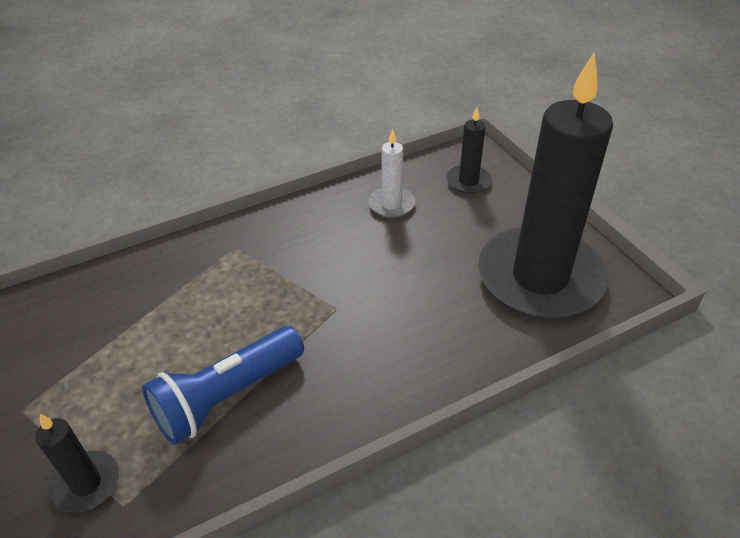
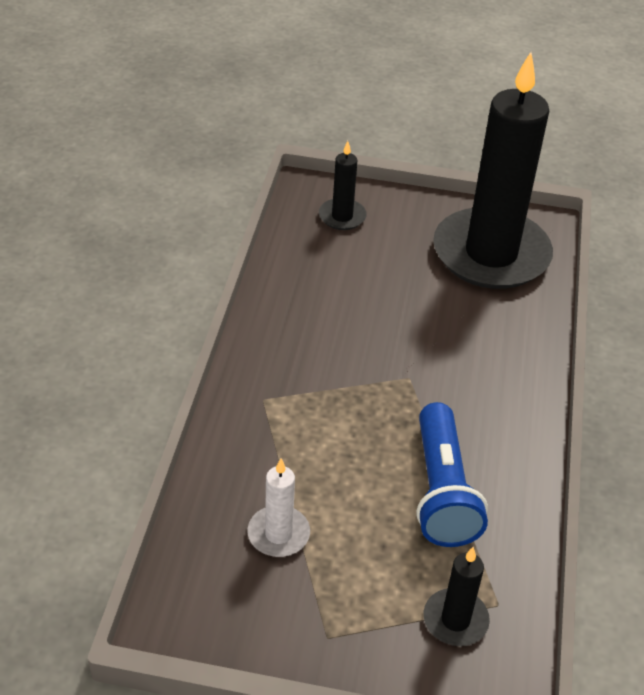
camera: 55 degrees left, 0 degrees up
white candle [369,129,415,218] -> white candle moved to [248,458,310,557]

